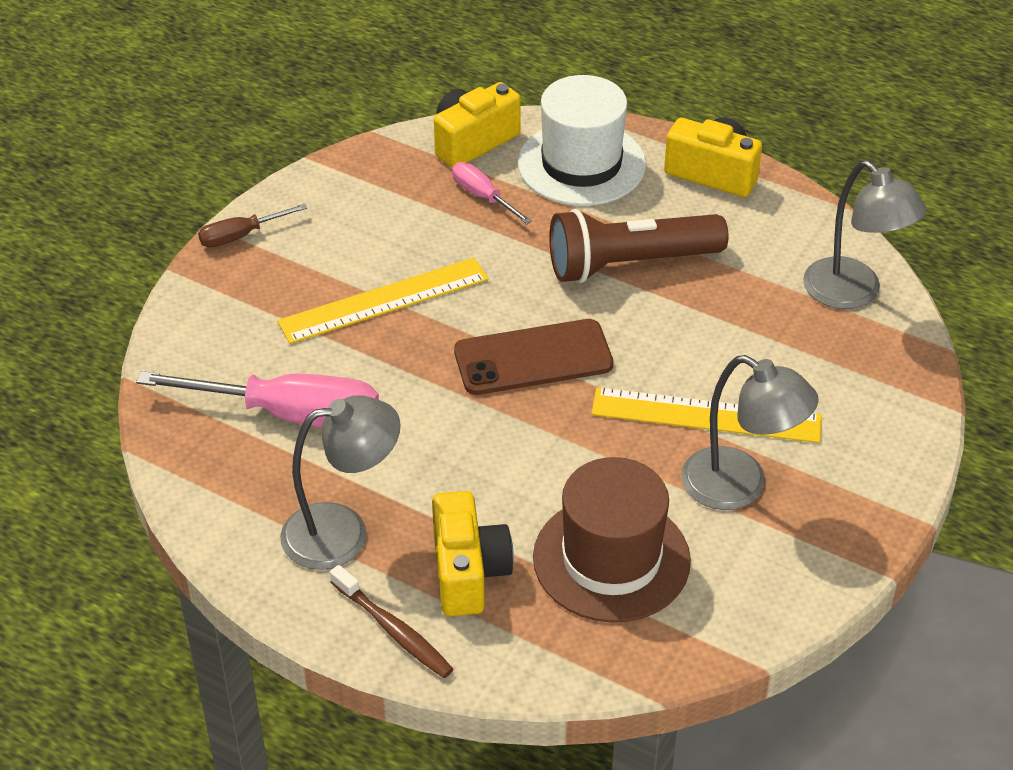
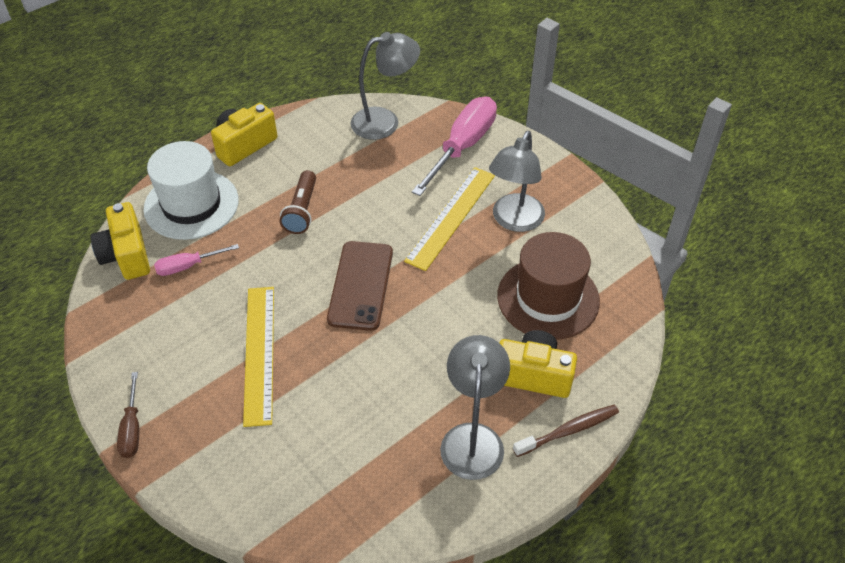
camera: 70 degrees left, 5 degrees up
pink screwdriver [136,371,379,428] -> pink screwdriver moved to [412,97,497,196]
brown flashlight [549,209,729,283] -> brown flashlight [280,170,316,234], size x0.61
grey lamp [681,355,819,510] -> grey lamp turned 150 degrees clockwise [489,131,545,232]

